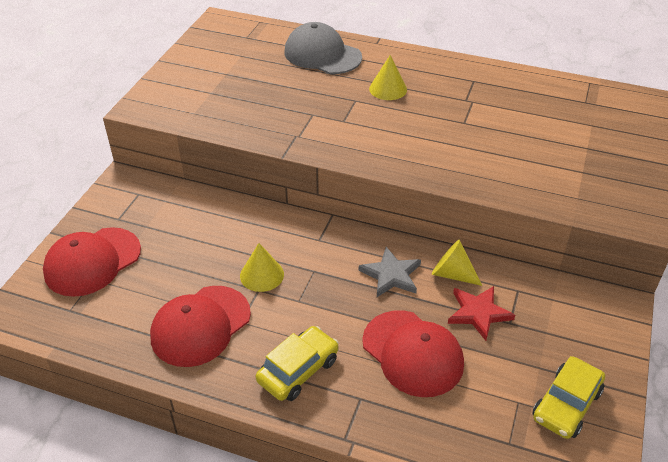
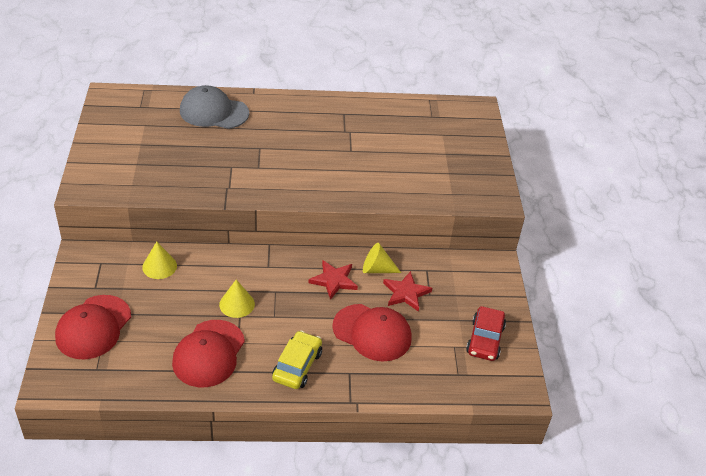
camera: 25 degrees left, 0 degrees up
grey star [359,247,421,297] -> red star [309,260,358,300]
yellow cone [369,55,407,100] -> yellow cone moved to [142,241,177,279]
yellow car [533,356,605,439] -> red car [466,306,506,361]

